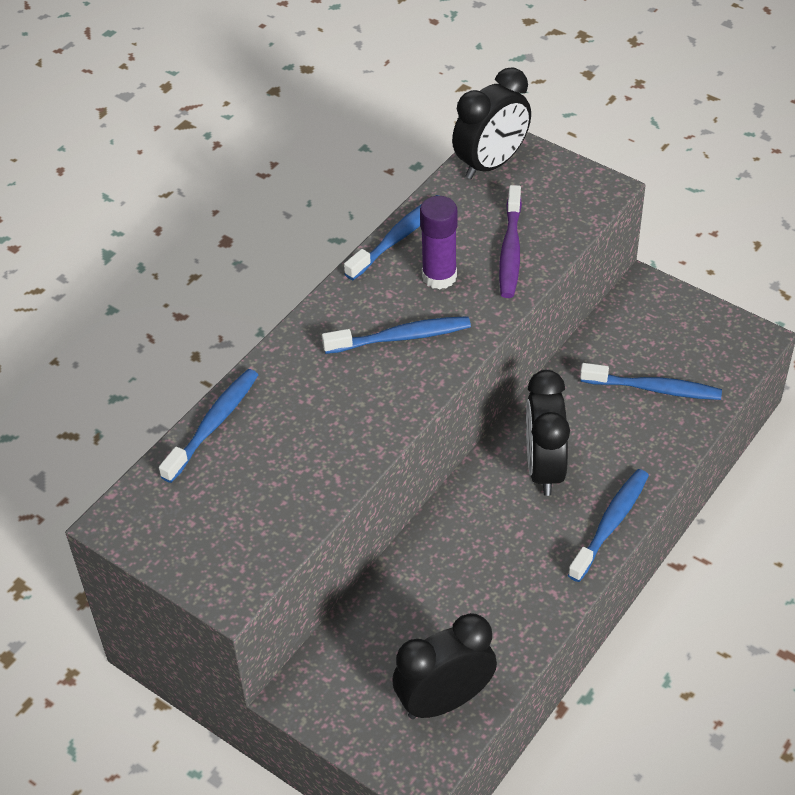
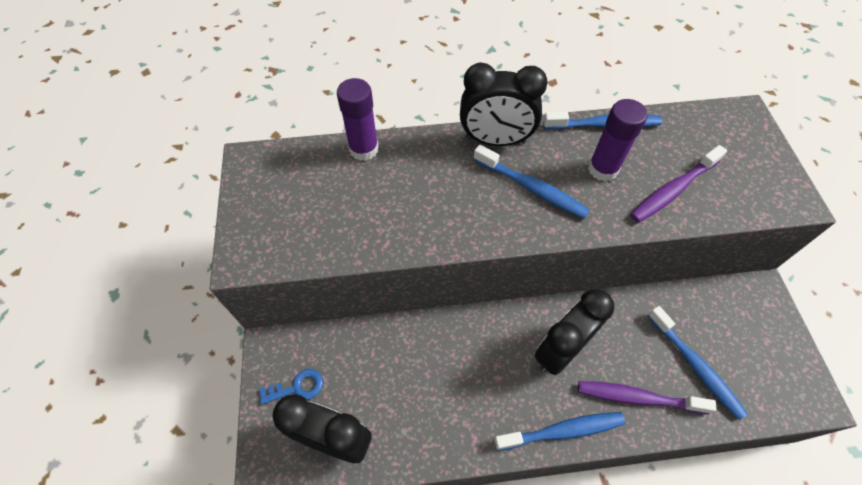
camera: 45 degrees right, 10 degrees up
blue toothbrush [159,369,258,483] -> purple glue stick [337,78,379,161]
black clock [452,67,531,179] -> black clock moved to [460,62,548,146]
none -> blue key [259,369,323,405]
none -> purple toothbrush [578,381,717,414]

